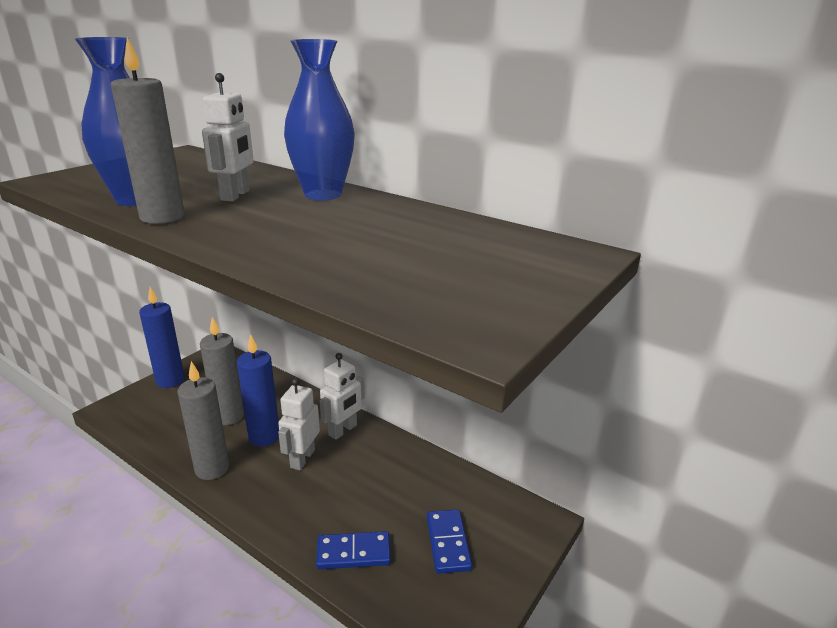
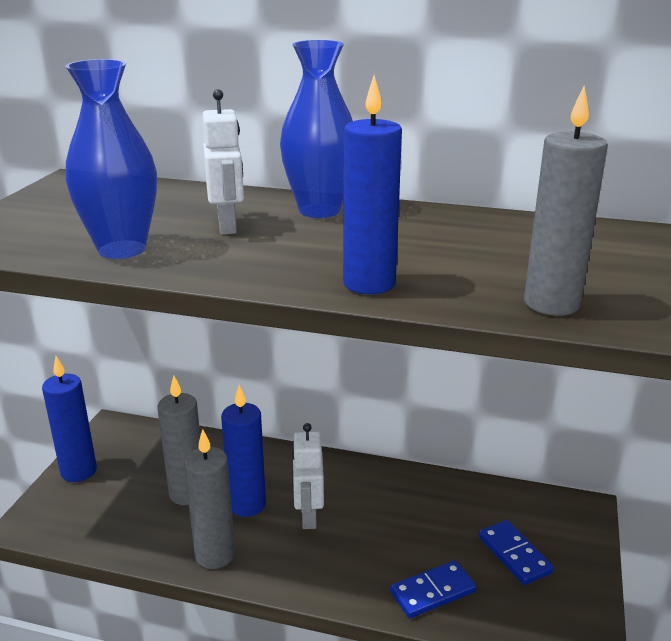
camera: 20 degrees left, 0 degrees up
grey candle [110,37,185,224] -> grey candle moved to [524,86,608,316]
white robot [320,353,365,440] -> none
none -> blue candle [343,75,402,294]

